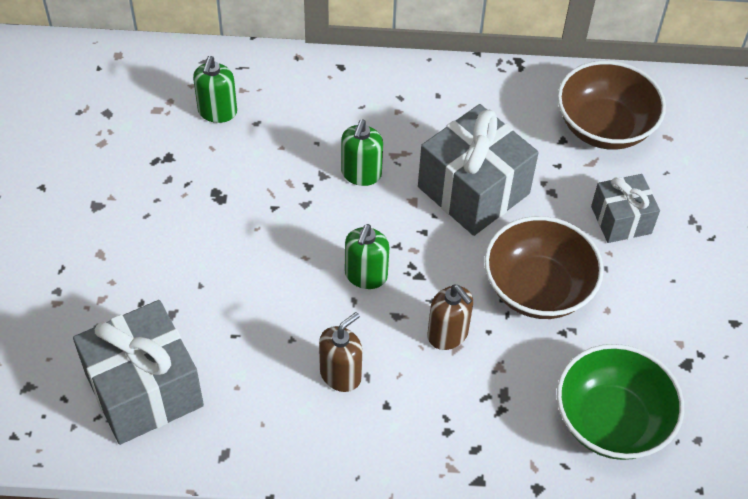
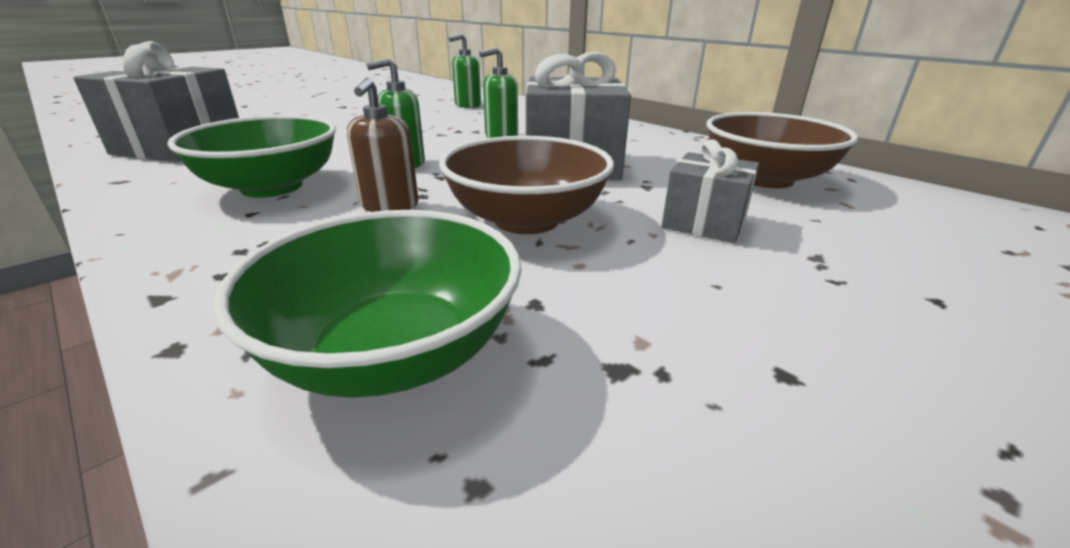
camera: 45 degrees right, 25 degrees down
brown soap dispenser [319,312,362,392] -> green bowl [167,115,336,198]

